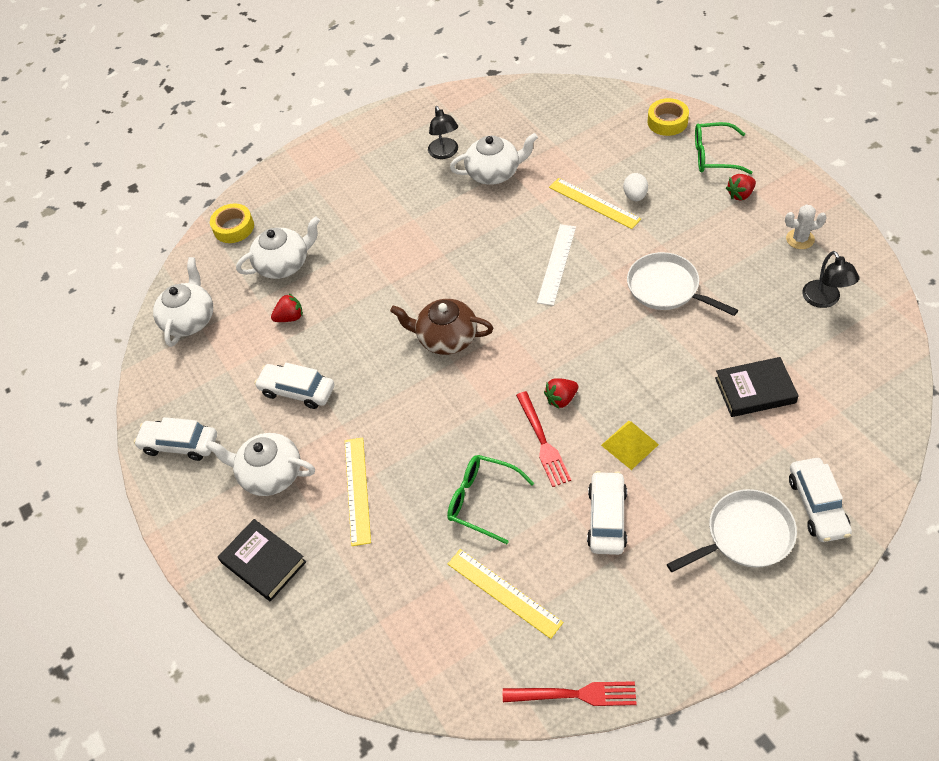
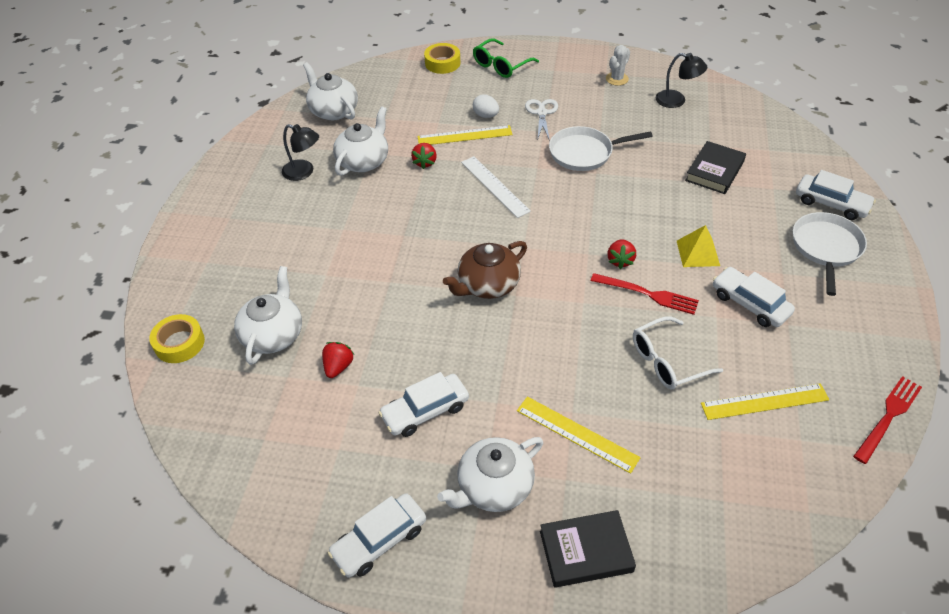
camera: 55 degrees left, 5 degrees down
white teapot [153,257,213,347] -> white teapot moved to [303,62,358,120]
green glasses [447,455,534,544] -> white glasses [633,316,723,390]
red strawberry [726,174,756,200] -> red strawberry moved to [411,143,437,169]
none -> white scissors [525,99,558,141]

